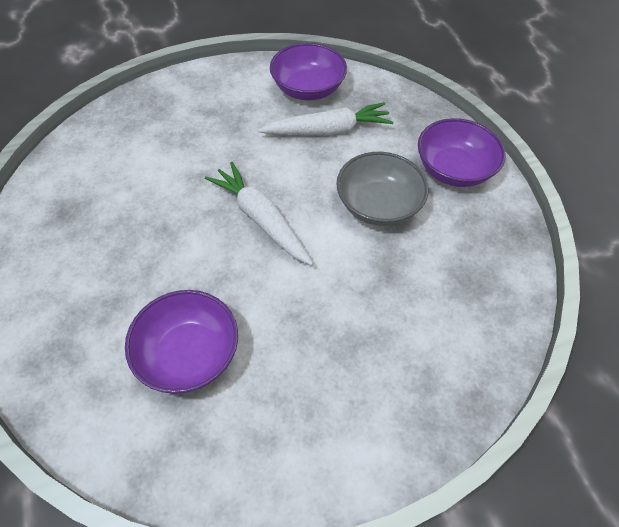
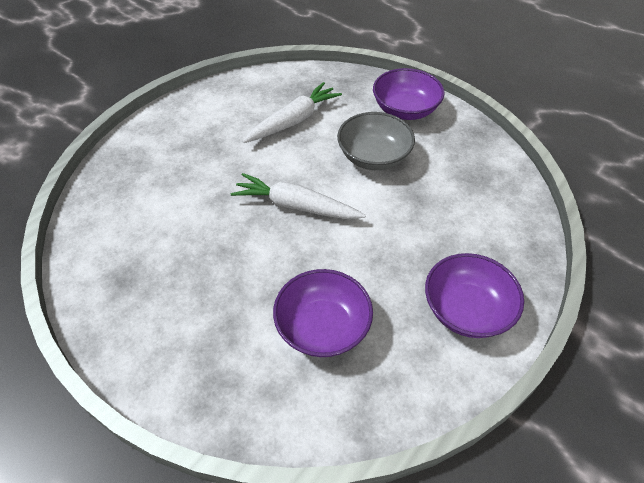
camera: 30 degrees left, 5 degrees down
purple bowl [270,43,347,100] -> purple bowl moved to [425,253,524,338]

